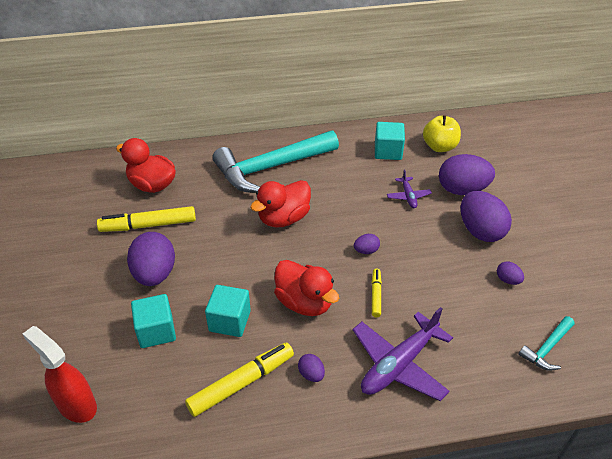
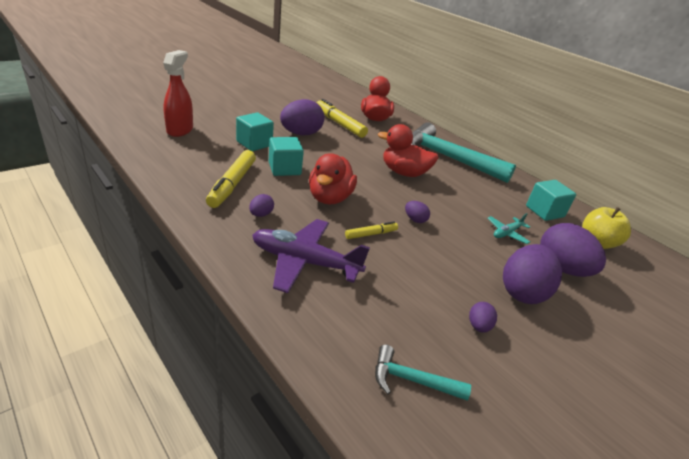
camera: 55 degrees right, 10 degrees down
yellow marker [185,342,294,417] -> yellow marker turned 75 degrees clockwise [206,150,256,208]
purple plane [387,170,432,208] -> turquoise plane [487,213,530,244]

